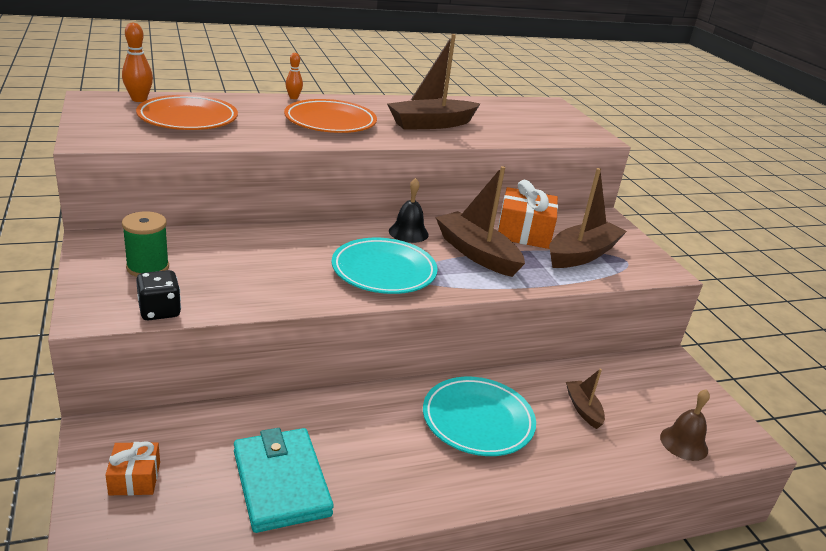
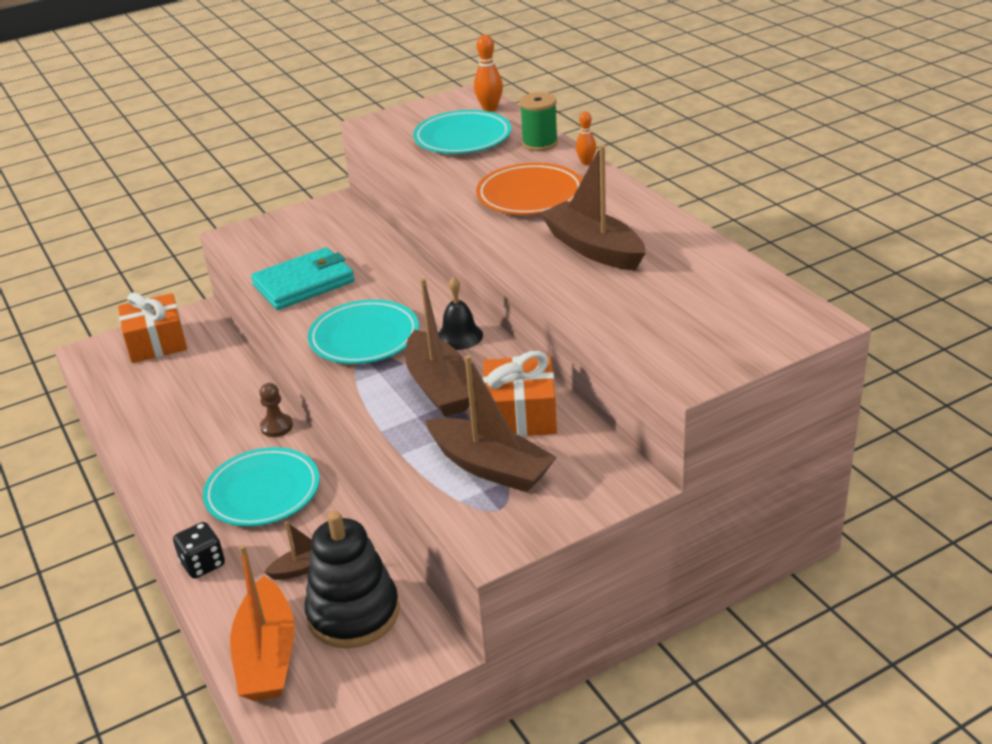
camera: 85 degrees right, 5 degrees up
orange gift [105,441,160,496] -> orange gift [118,292,187,363], size x1.76
green spool [122,211,169,277] -> green spool moved to [520,92,558,151]
orange plate [136,95,238,130] -> turquoise plate [413,110,511,154]
black dice [136,270,181,320] -> black dice moved to [173,522,225,578]
turquoise wallet [234,428,334,533] -> turquoise wallet moved to [251,247,355,310]
brown boat [435,166,525,277] -> brown boat turned 120 degrees clockwise [405,278,470,417]
brown bell [660,389,710,461] -> orange boat [230,544,295,701]
none -> brown pawn [259,383,293,437]
none -> black stacking toy [304,511,399,648]

